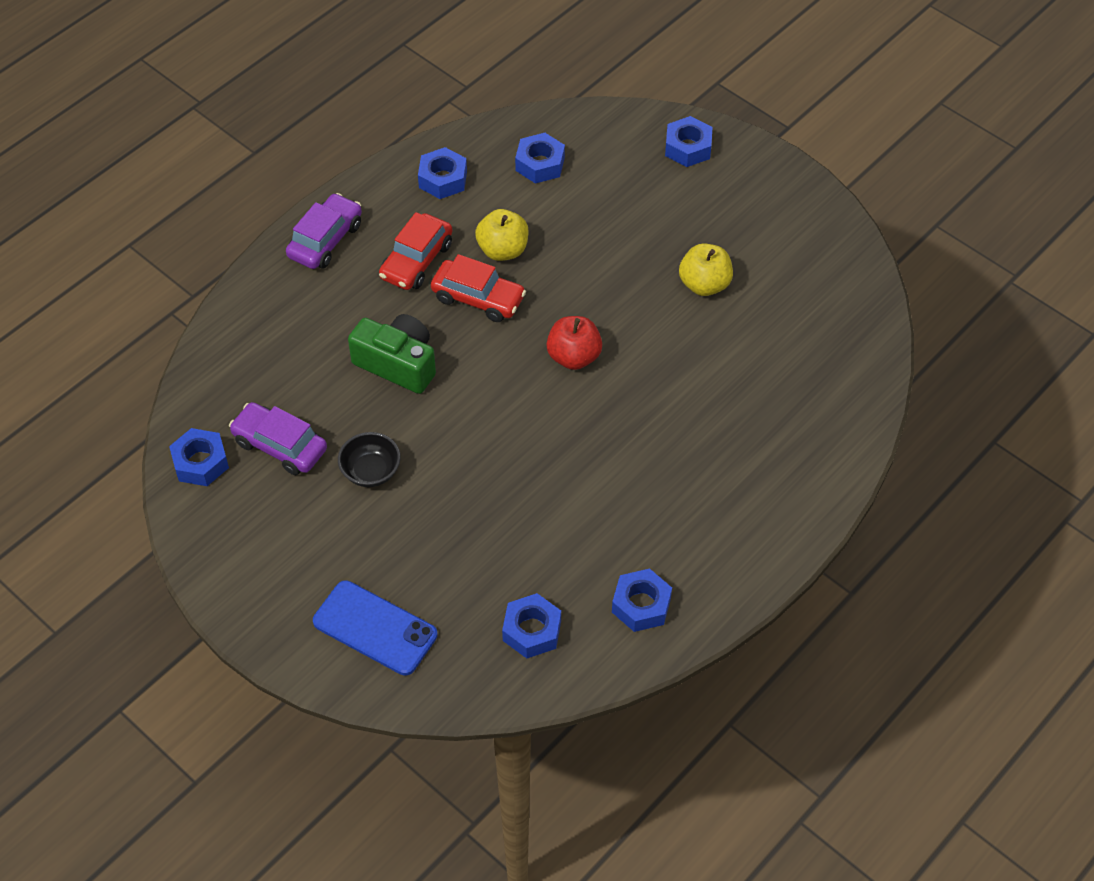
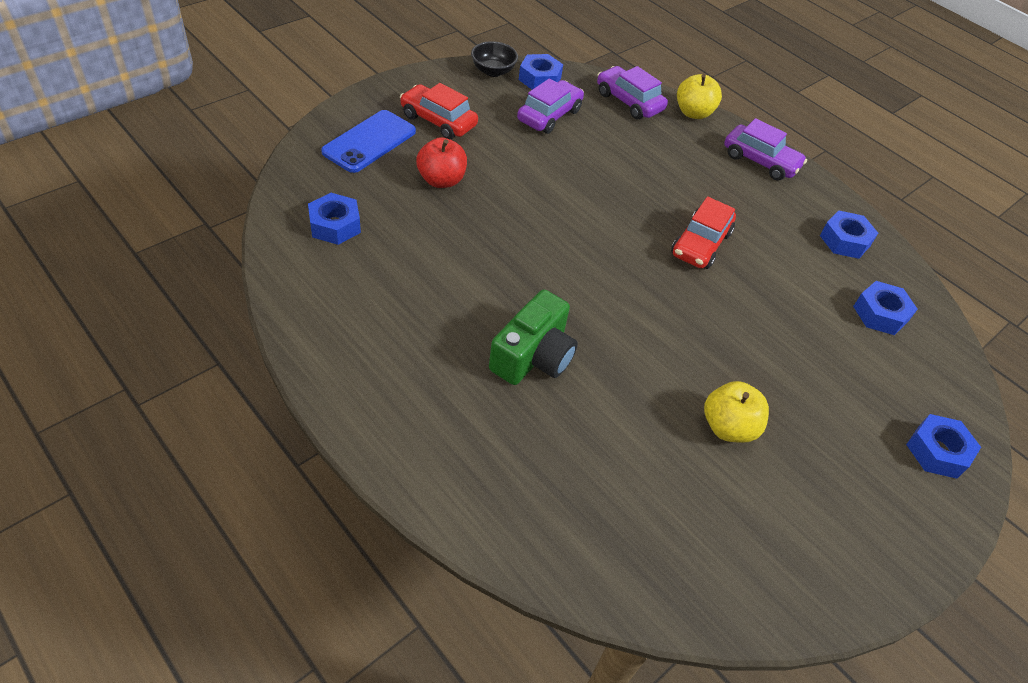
camera: 90 degrees right, 5 degrees down
black bowl [338,432,401,487] -> black bowl moved to [471,41,518,77]
green camera [348,314,436,394] -> green camera moved to [489,290,578,385]
red car [379,212,453,290] -> red car moved to [400,83,478,139]
yellow apple [475,209,528,261] -> yellow apple moved to [677,74,722,119]
red apple [546,316,602,370] -> red apple moved to [416,137,467,188]
blue nut [612,568,672,632] -> none
none -> purple car [597,66,668,119]

